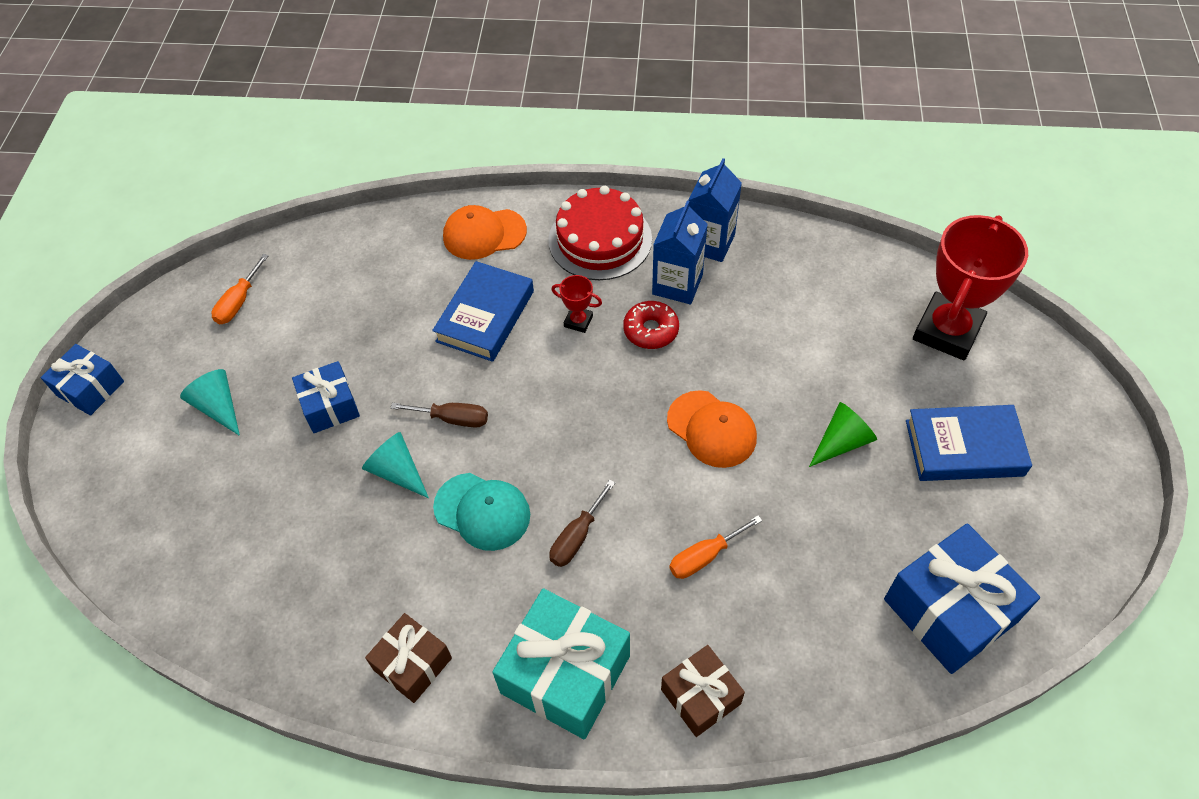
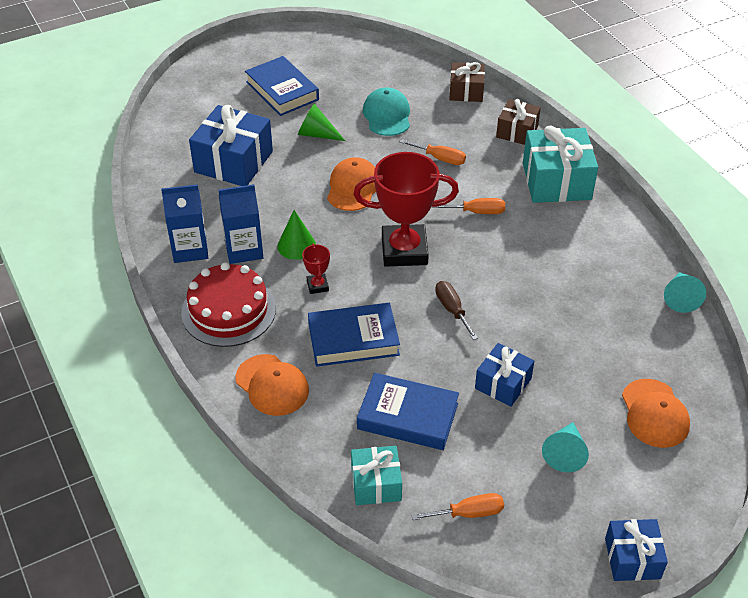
camera: 125 degrees left, 10 degrees down
turquoise cone [362,432,429,498] -> turquoise cone moved to [664,272,706,313]
brown gift [365,613,452,703] -> brown gift moved to [449,62,485,102]
turquoise cap [433,473,530,551] -> turquoise cap moved to [363,88,410,136]
brown screwdriver [550,480,615,567] -> orange screwdriver [432,198,505,214]
red donut [623,301,679,349] -> green cone [277,210,316,260]
blue gift [884,523,1040,674] -> blue gift moved to [189,105,273,186]
red trophy [913,215,1028,360] -> red trophy moved to [354,152,459,267]
none -> turquoise gift [351,446,402,505]
none -> blue book [357,373,459,450]
none -> orange cap [622,379,690,448]

